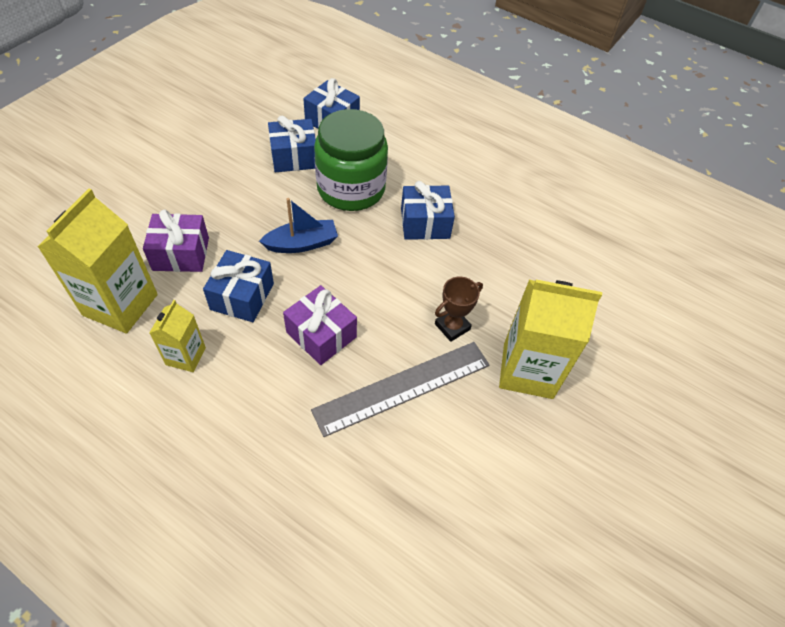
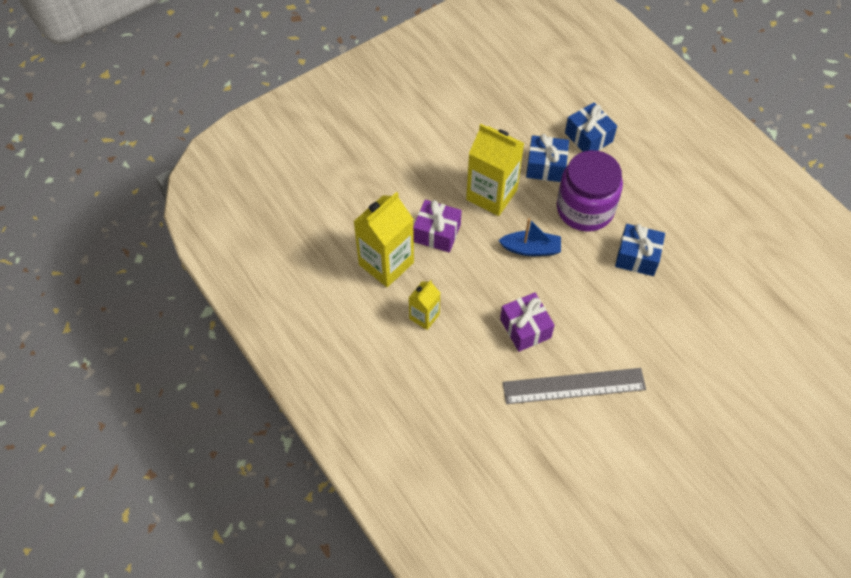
camera: 25 degrees right, 5 degrees up
blue gift [203,250,274,322] -> none
green jar [314,109,388,211] -> purple jar [557,150,623,231]
brown trophy [435,277,483,342] -> none
yellow carton [499,280,602,399] -> yellow carton moved to [466,124,524,216]

